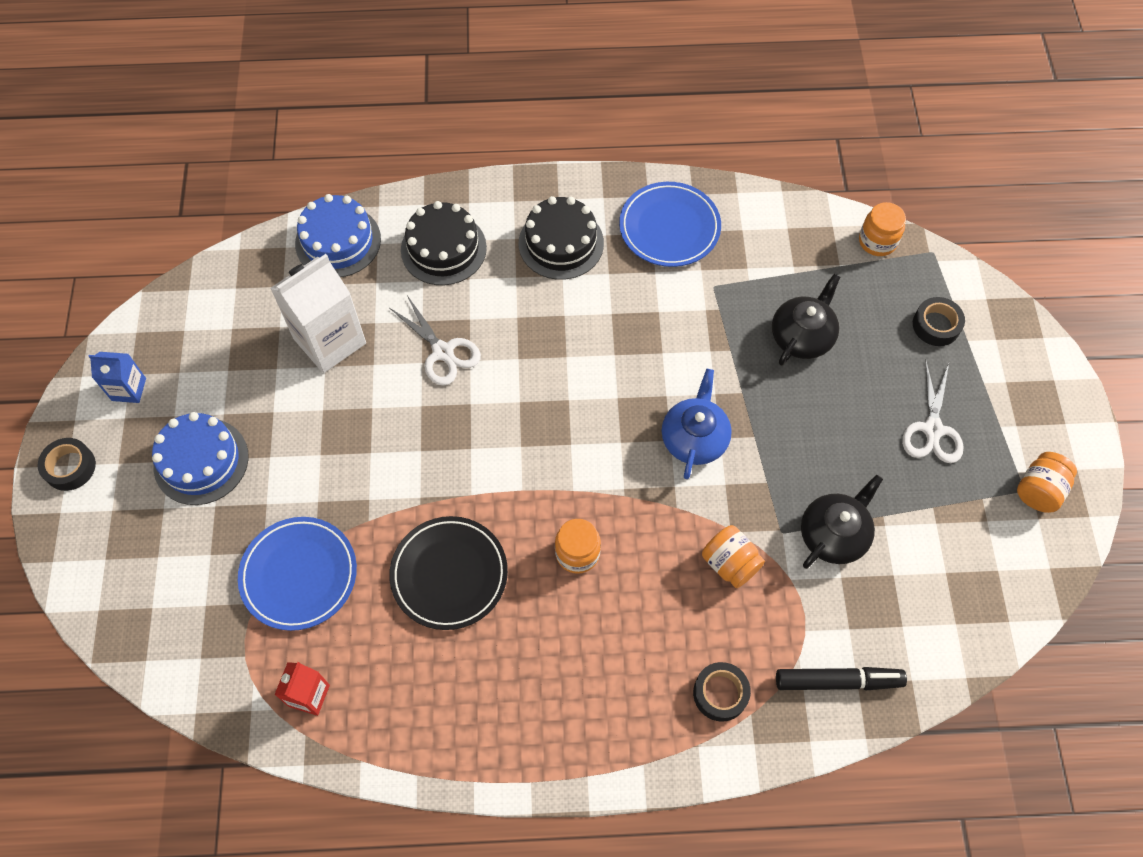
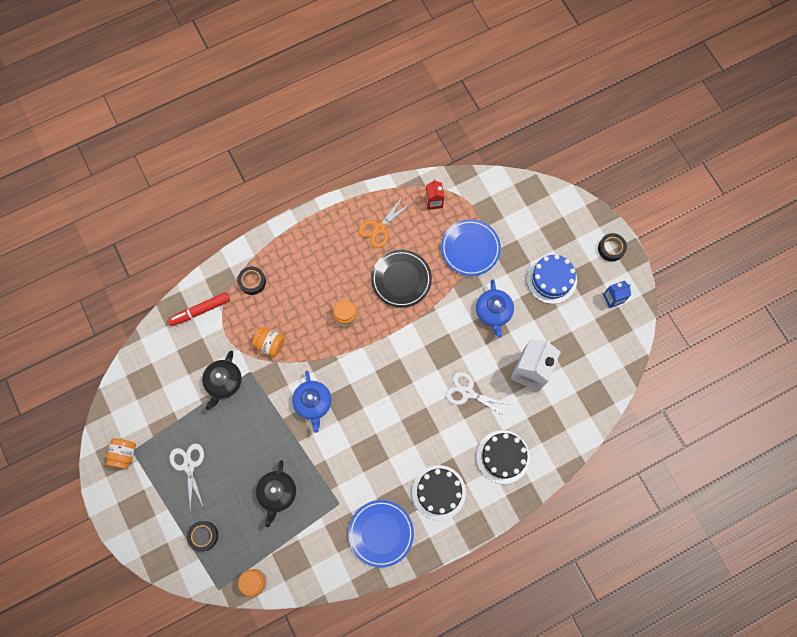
camera: 155 degrees right, 10 degrees up
blue cake [295,194,381,277] -> none
black marker [776,667,907,690] -> red marker [168,292,230,326]
none -> orange scissors [358,196,412,248]
none -> blue teapot [476,279,514,338]

